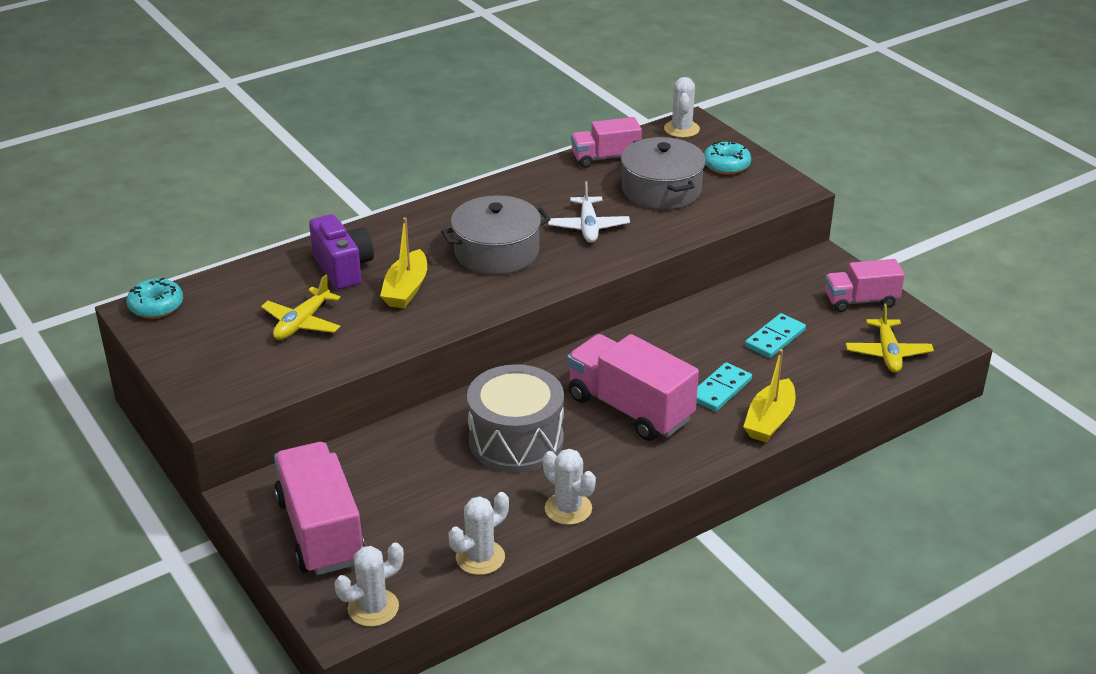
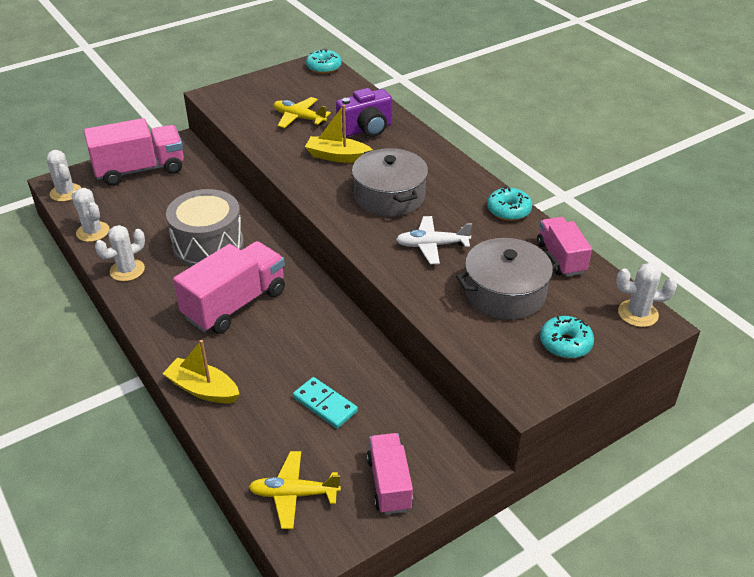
camera: 90 degrees right, 5 degrees up
turquoise domino [696,362,752,412] -> none
none -> turquoise donut [487,186,532,221]

